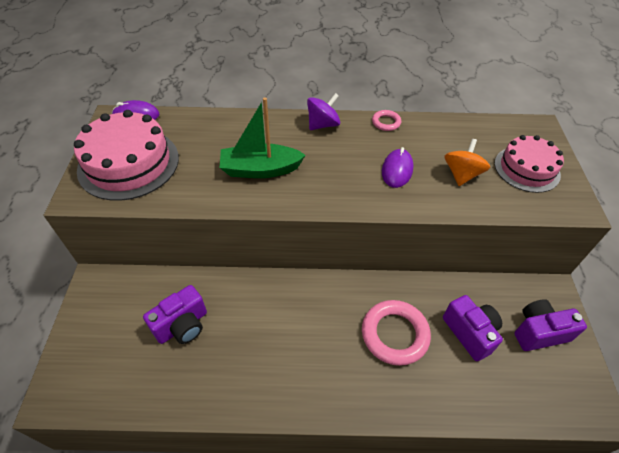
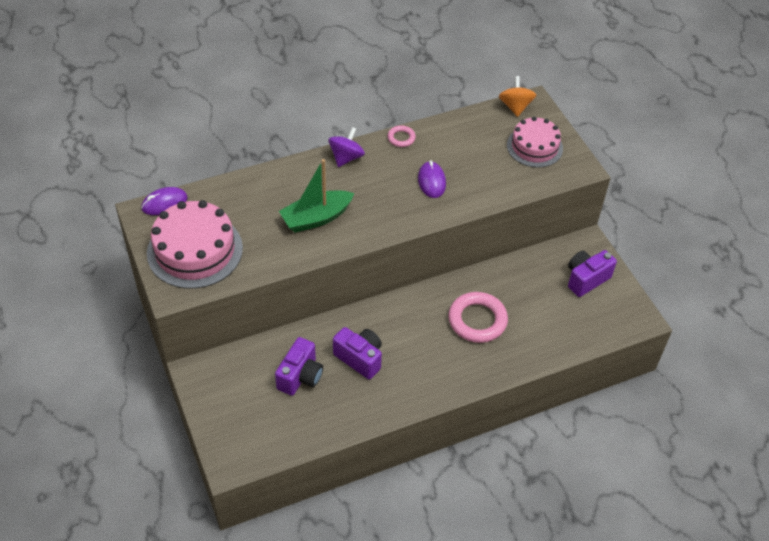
camera: 25 degrees left, 0 degrees up
purple camera [443,295,503,361] -> purple camera moved to [333,327,382,379]
orange spinning top [445,139,490,186] -> orange spinning top moved to [499,76,536,117]

